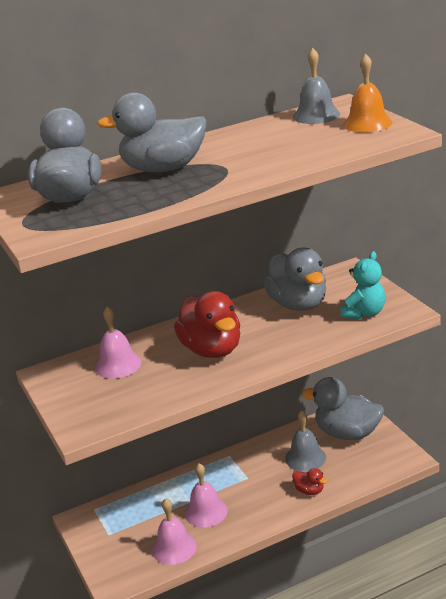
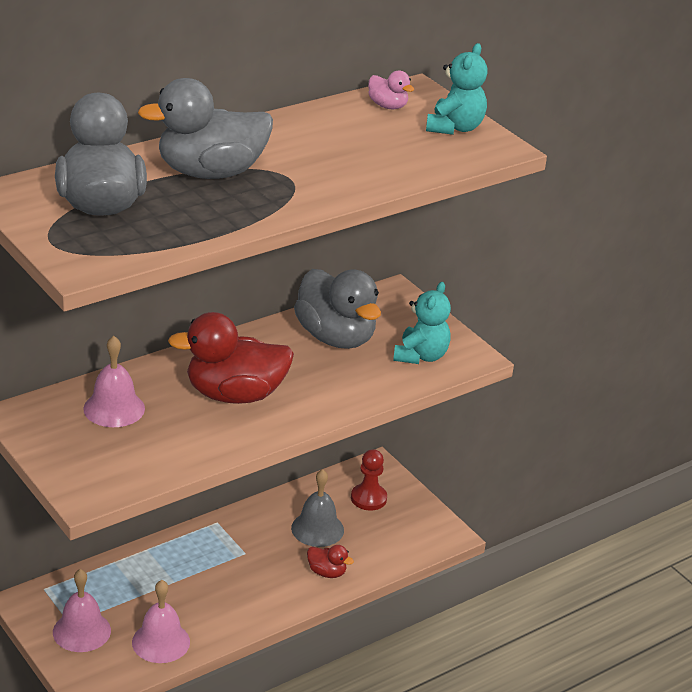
camera: 15 degrees left, 5 degrees up
red duck [174,291,240,358] -> red duck turned 120 degrees clockwise [168,312,294,404]
pink bell [185,463,228,527] -> pink bell moved to [53,569,111,652]
grey bell [293,48,340,124] -> pink duck [368,71,414,109]
grey duck [302,377,384,440] -> red pawn [351,449,387,510]
orange bell [343,54,392,133] -> turquoise teddy bear [426,43,488,135]

